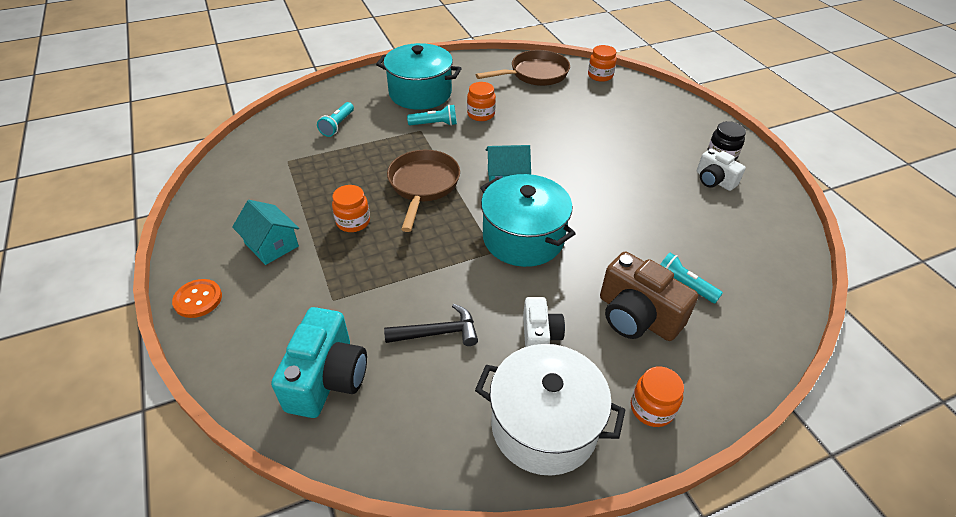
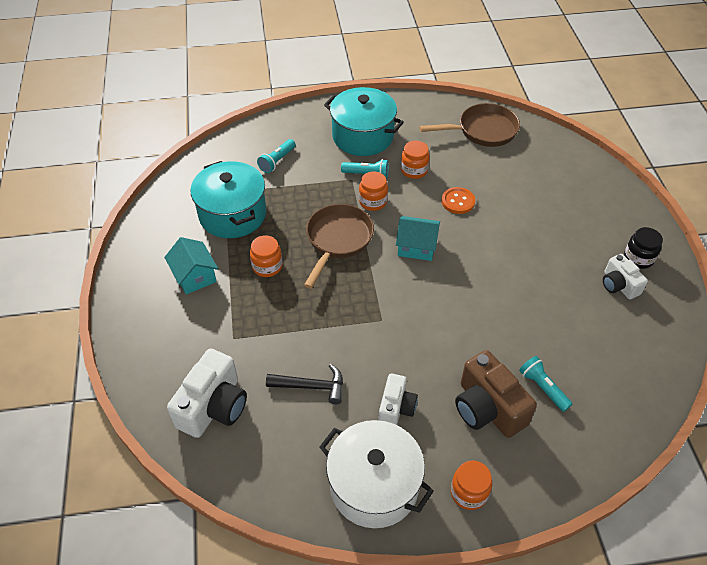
camera: 15 degrees right, 5 degrees up
orange button [172,279,222,318] -> orange button moved to [441,187,475,214]
turquoise camera [271,307,367,418] -> white camera [167,349,247,438]
turquoise pot [480,174,576,267] -> turquoise pot moved to [190,161,266,238]
orange jar [588,45,617,82] -> orange jar moved to [359,171,388,211]

